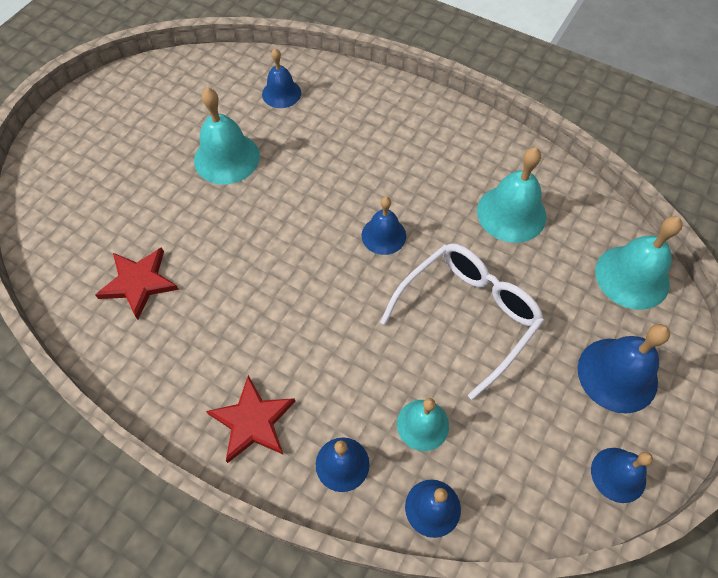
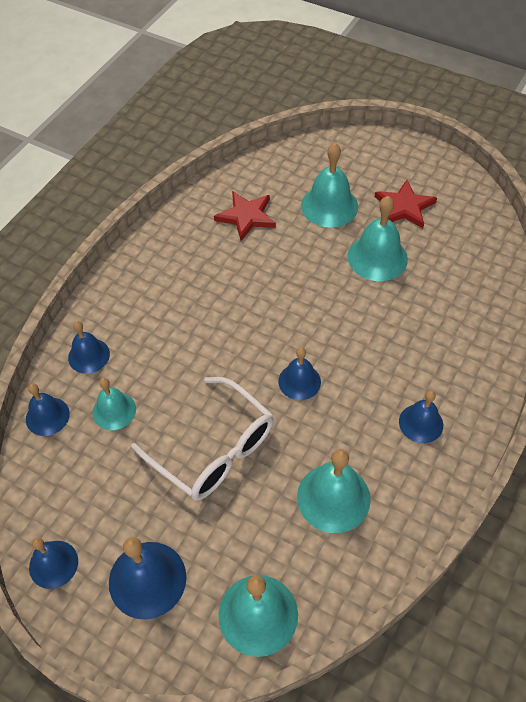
camera: 90 degrees right, 5 degrees down
red star [206,375,295,463] -> red star moved to [375,180,437,228]
blue bell [262,48,301,108] -> blue bell moved to [399,390,443,443]
none -> turquoise bell [301,143,358,228]

